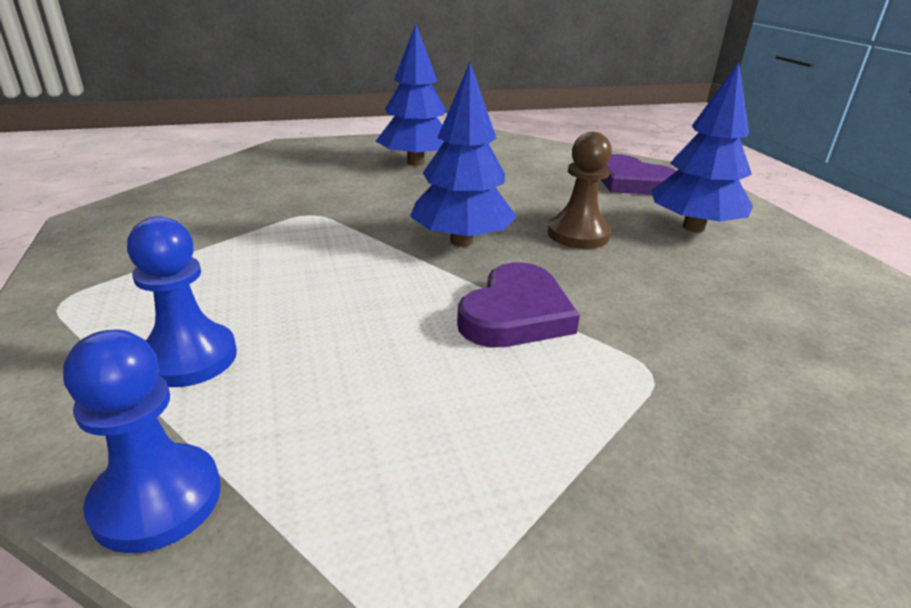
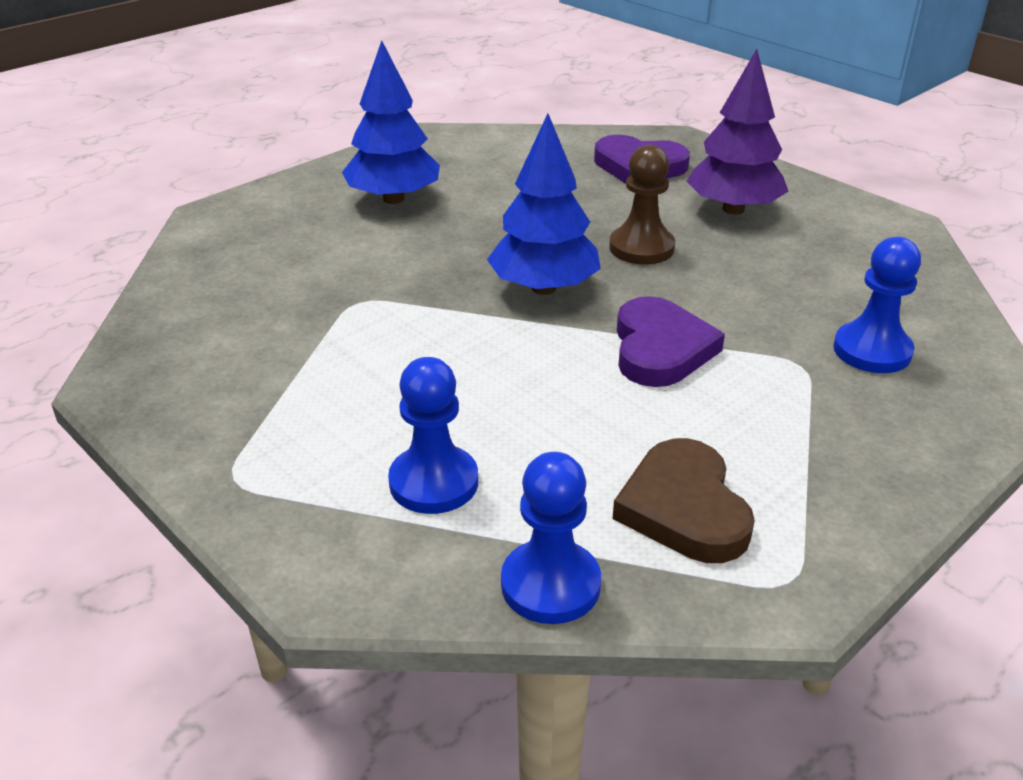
camera: 25 degrees left, 5 degrees up
blue tree [651,62,753,232] -> purple tree [686,49,789,215]
none -> brown heart [613,438,755,563]
none -> blue pawn [833,237,921,373]

